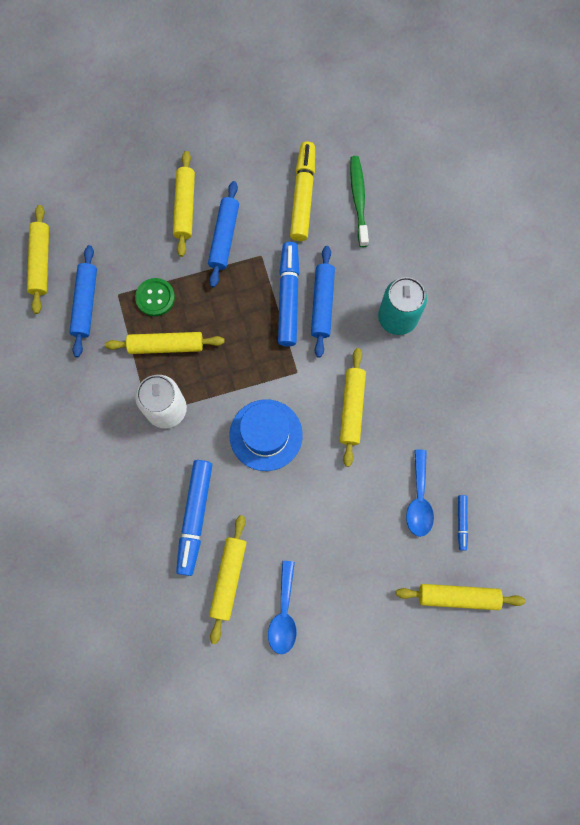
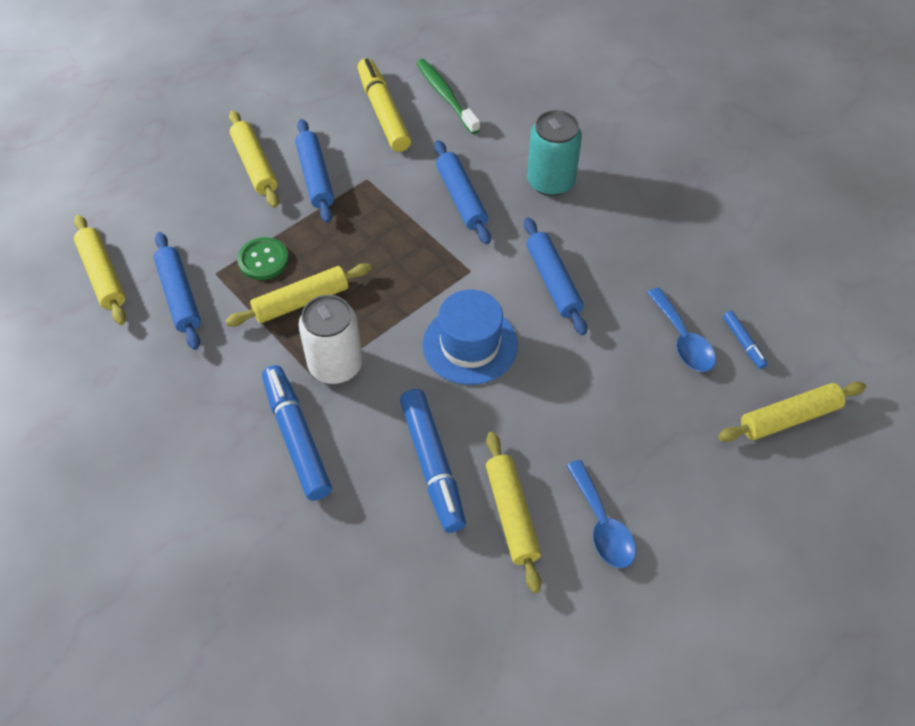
camera: 25 degrees left, 20 degrees down
blue marker [278,242,300,347] -> blue marker moved to [262,365,332,501]
yellow rolling pin [340,348,366,467] -> blue rolling pin [524,217,587,335]

